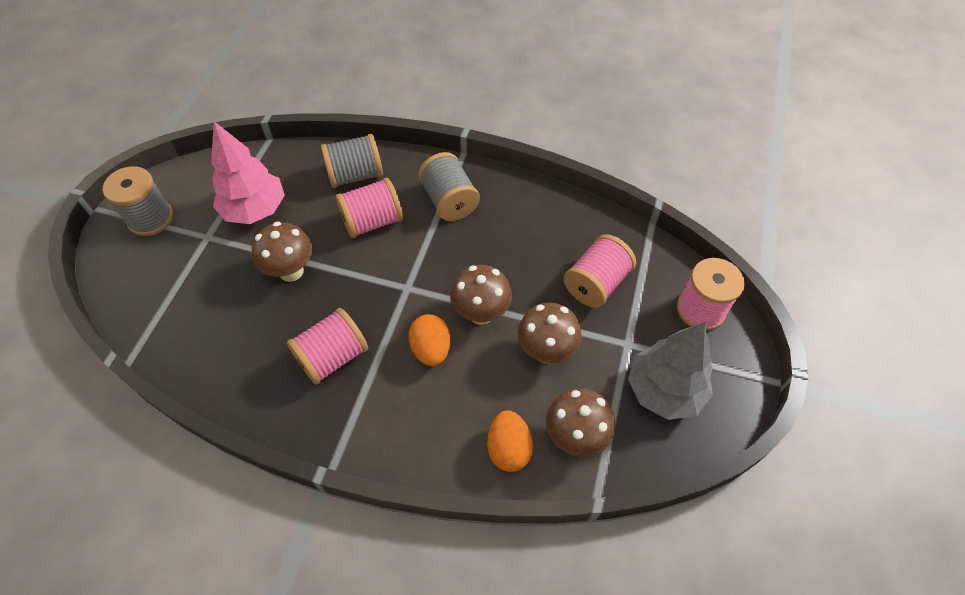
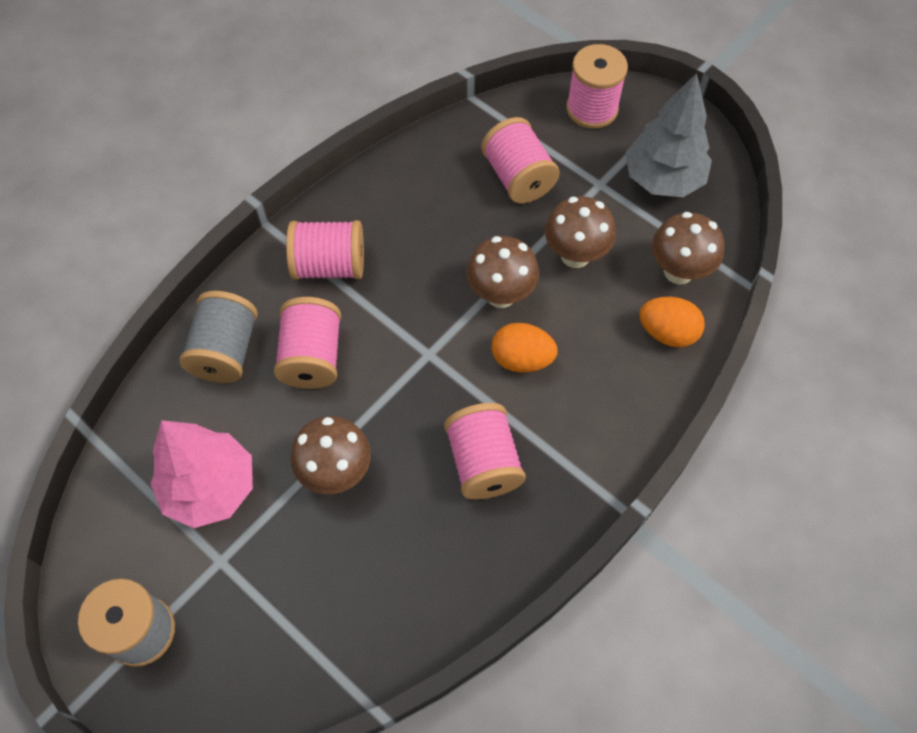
camera: 65 degrees left, 5 degrees up
grey spool [418,152,480,221] -> pink spool [286,220,364,280]

